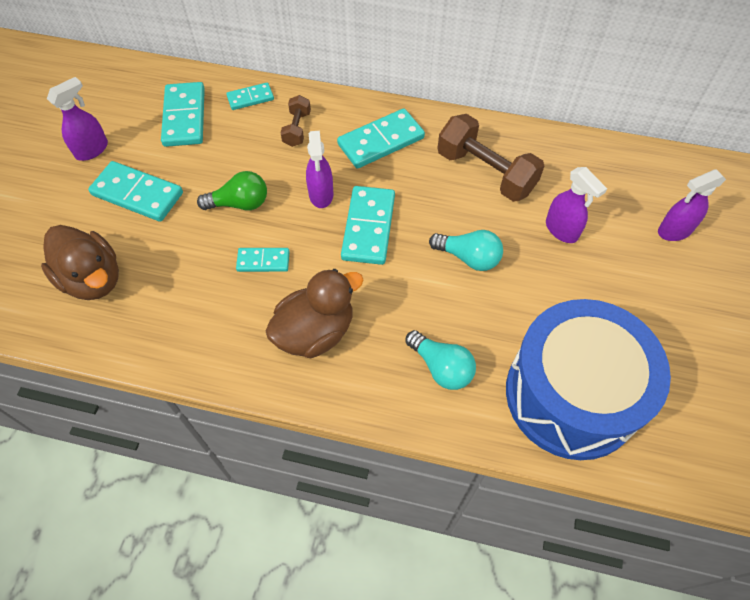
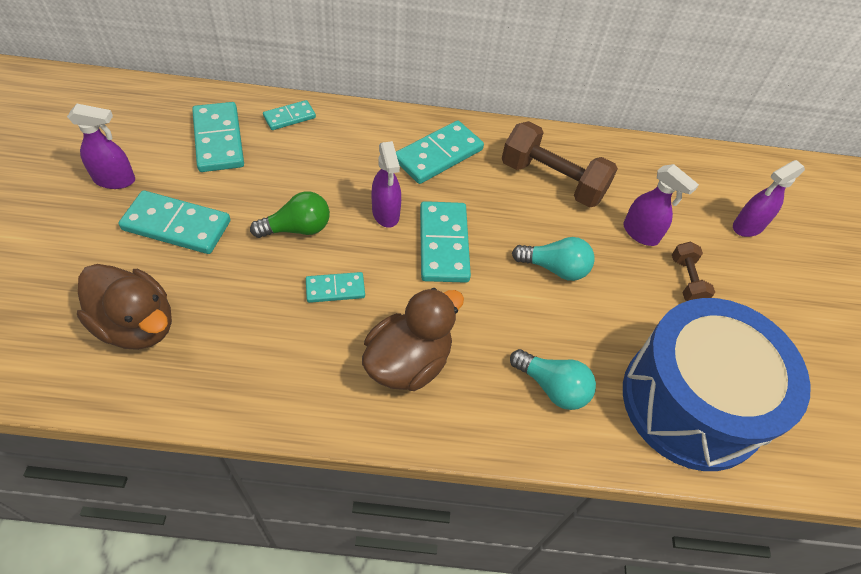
camera: 15 degrees left, 5 degrees down
purple spray bottle [47,77,108,161] -> purple spray bottle turned 60 degrees clockwise [67,104,135,189]
brown dumbbell [280,95,311,147] -> brown dumbbell moved to [672,241,715,301]

